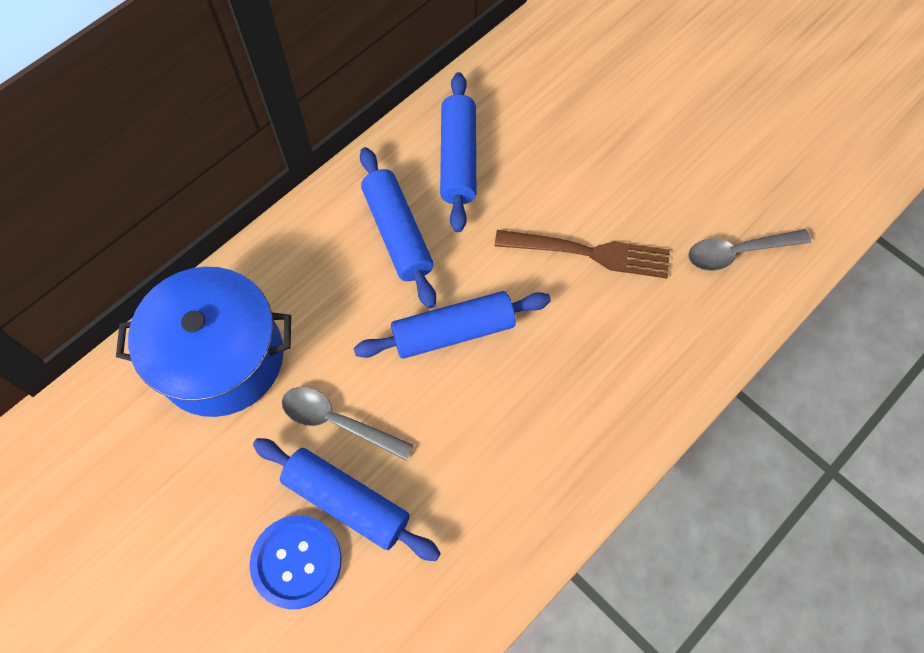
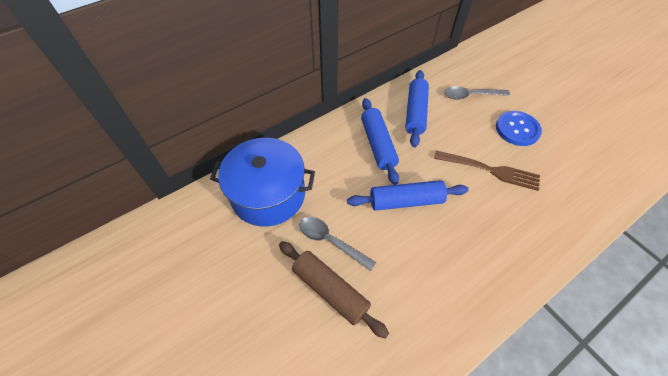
camera: 10 degrees right, 10 degrees down
blue button [249,515,342,609] -> blue button moved to [496,111,542,146]
blue rolling pin [253,438,441,561] -> brown rolling pin [279,241,389,339]
grey spoon [688,229,811,271] -> grey spoon moved to [445,86,510,100]

